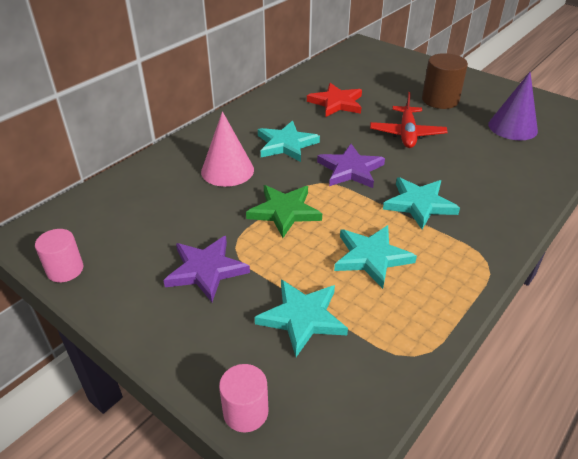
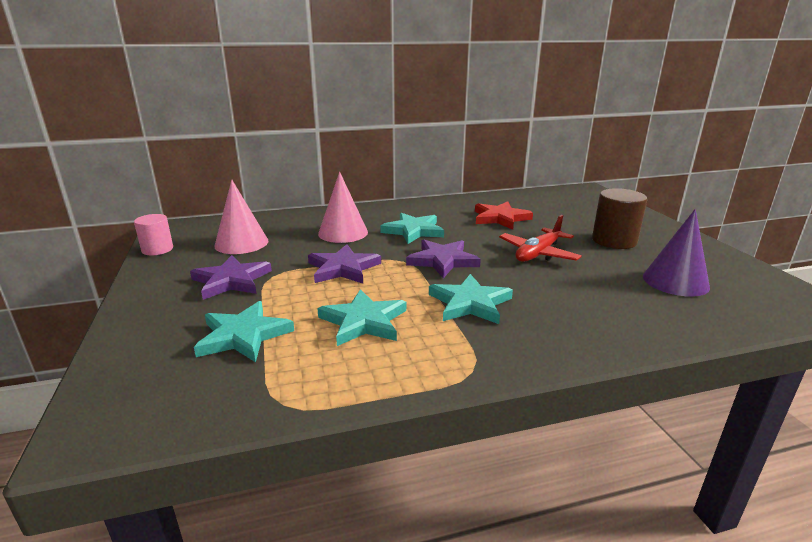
camera: 35 degrees right, 15 degrees down
pink cylinder [219,364,268,432] -> none
green star [246,185,322,238] -> purple star [308,244,381,283]
none -> pink cone [214,180,269,254]

